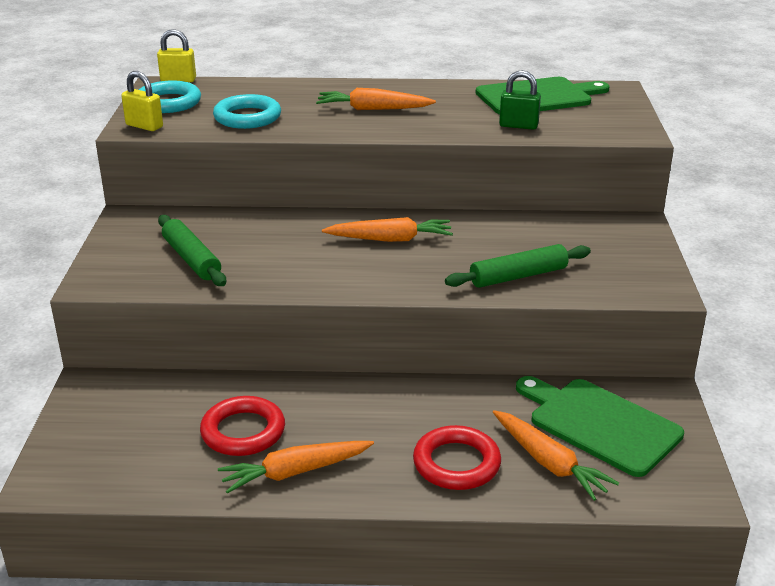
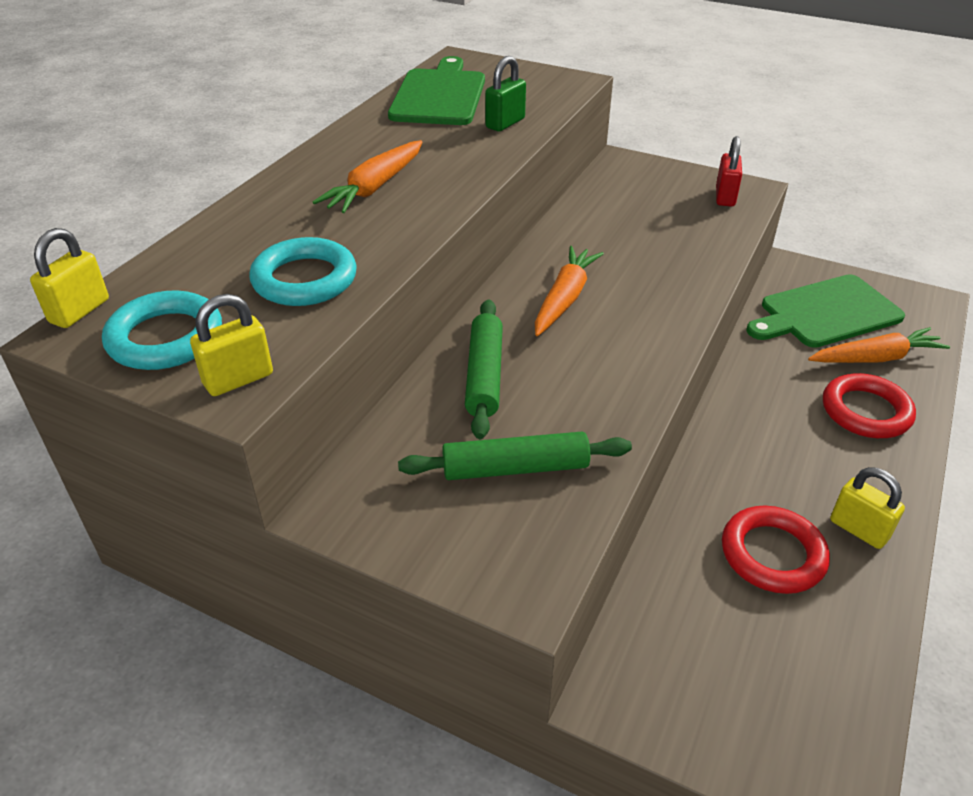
camera: 65 degrees left, 10 degrees up
orange carrot [218,441,374,494] -> yellow padlock [830,467,905,549]
green rolling pin [445,244,591,288] -> green rolling pin moved to [465,300,503,439]
none -> red padlock [716,136,742,207]

